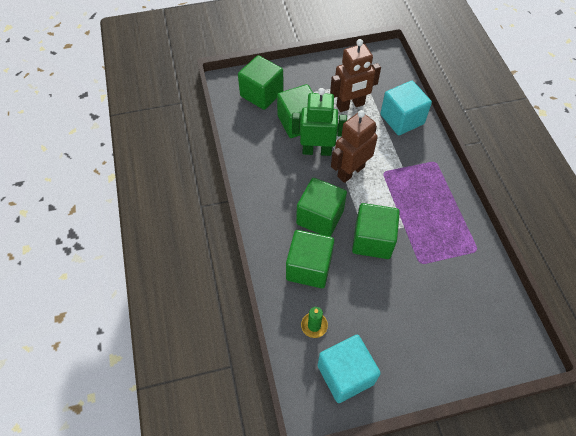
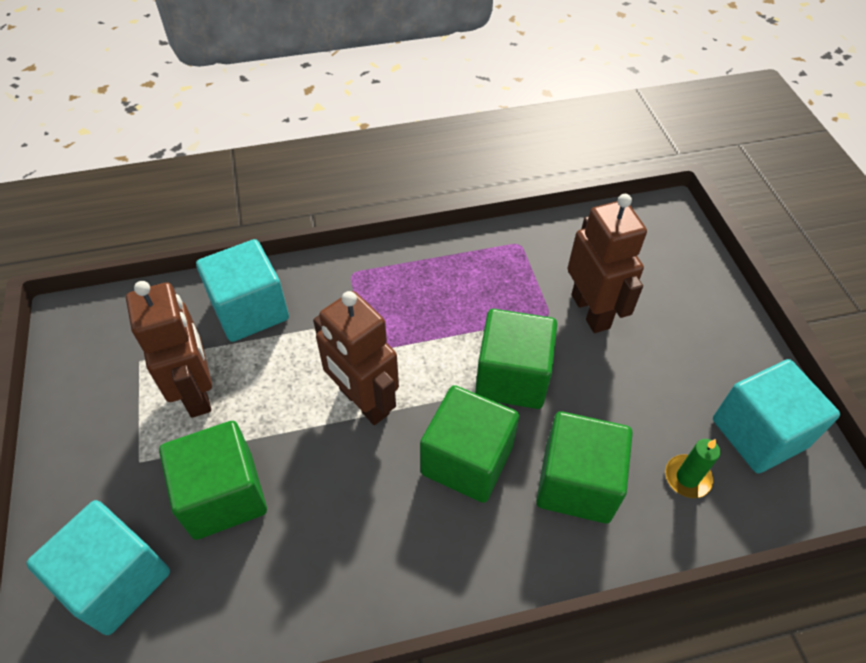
camera: 90 degrees left, 5 degrees down
green cube [238,55,284,110] -> turquoise cube [26,500,170,635]
green robot [292,88,347,156] -> none
none -> brown robot [568,194,647,333]

